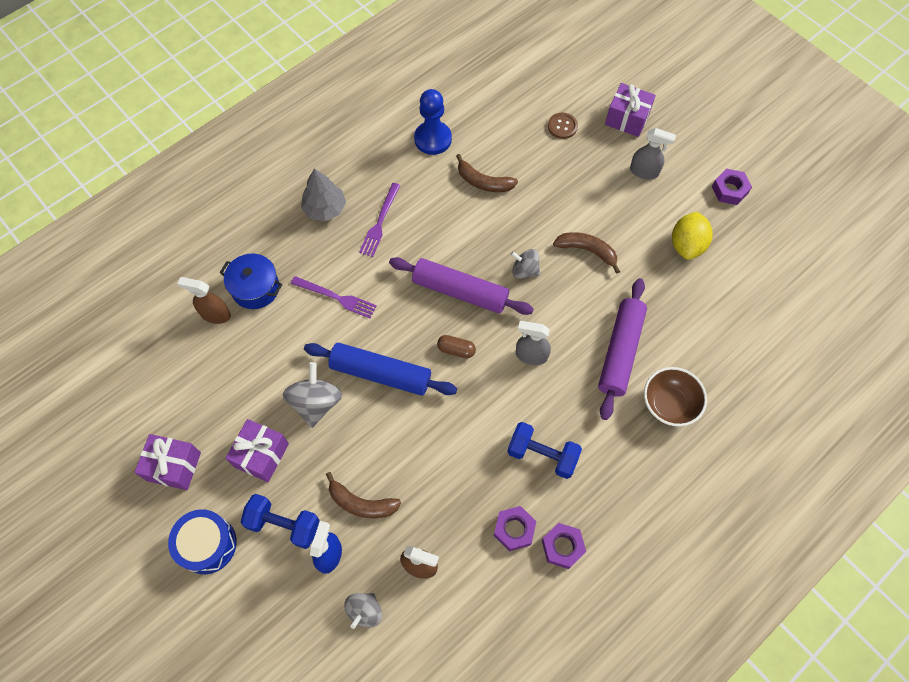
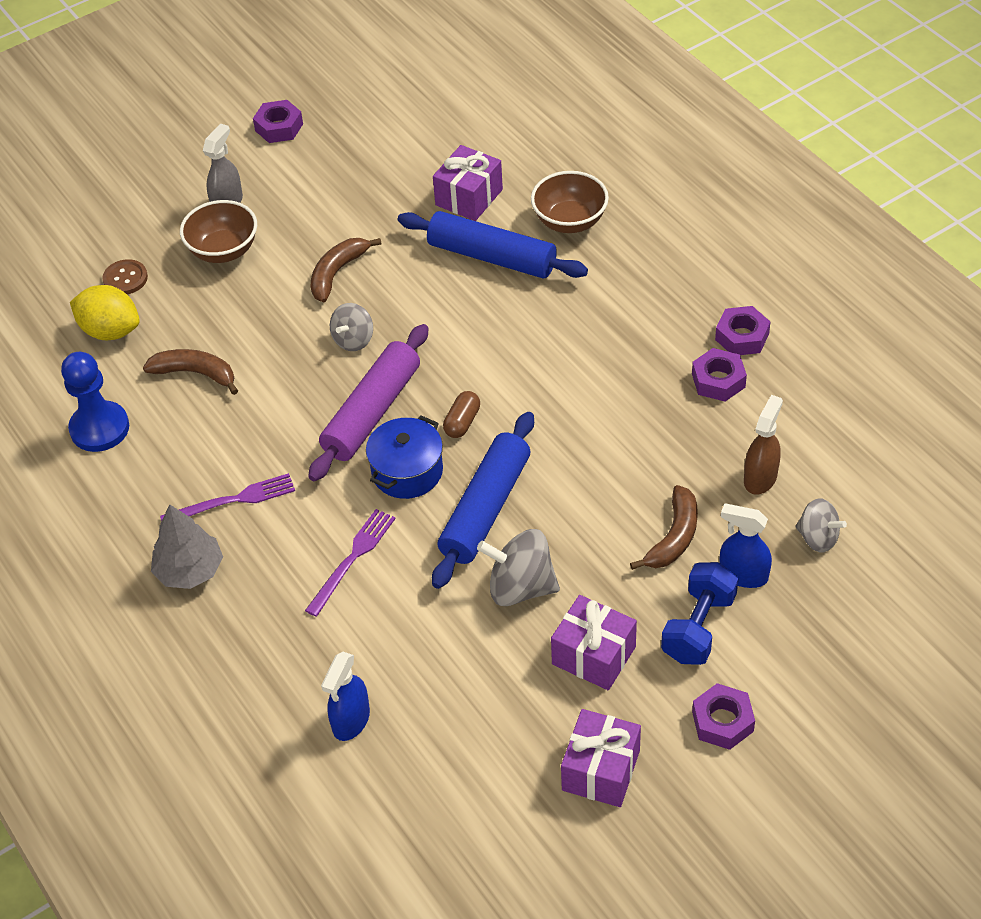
camera: 80 degrees left, 15 degrees down
blue drum [168,509,237,574] -> purple nut [692,683,755,750]
brown spray bottle [177,277,231,324] -> blue spray bottle [321,652,370,741]
blue pot [219,254,283,309] -> blue pot moved to [366,415,443,499]
purple fork [359,183,401,257] -> purple fork turned 45 degrees counterclockwise [160,473,295,521]
brown banana [456,154,518,192] -> brown banana turned 105 degrees counterclockwise [143,349,238,395]
blue dumbbell [507,422,582,479] -> none
grey spray bottle [516,321,551,365] -> none
purple rolling pin [598,278,647,420] -> blue rolling pin [398,211,588,278]
purple gift [605,83,656,137] -> purple gift moved to [433,145,503,221]
yellow lemon [672,212,713,260] -> yellow lemon moved to [70,285,140,340]
none -> brown bowl [180,200,257,263]

